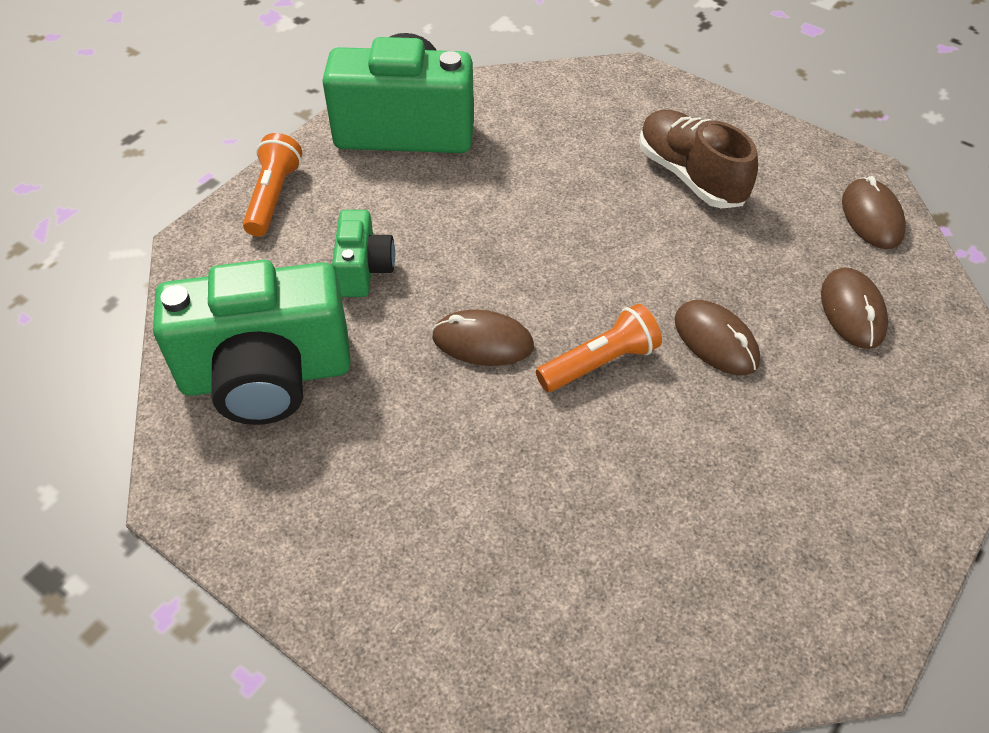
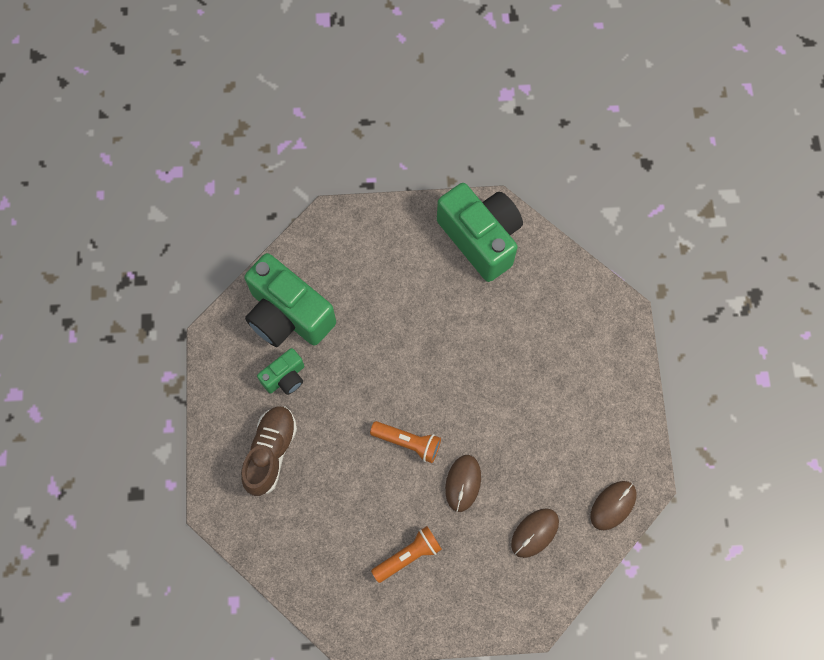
camera: 50 degrees right, 20 degrees up
orange flashlight [243,133,302,237] -> orange flashlight moved to [371,526,442,583]
green camera [332,210,395,297] -> green camera moved to [257,348,304,395]
brown mouse [432,310,534,366] -> none
brown shoe [639,110,758,208] -> brown shoe moved to [241,406,297,496]

